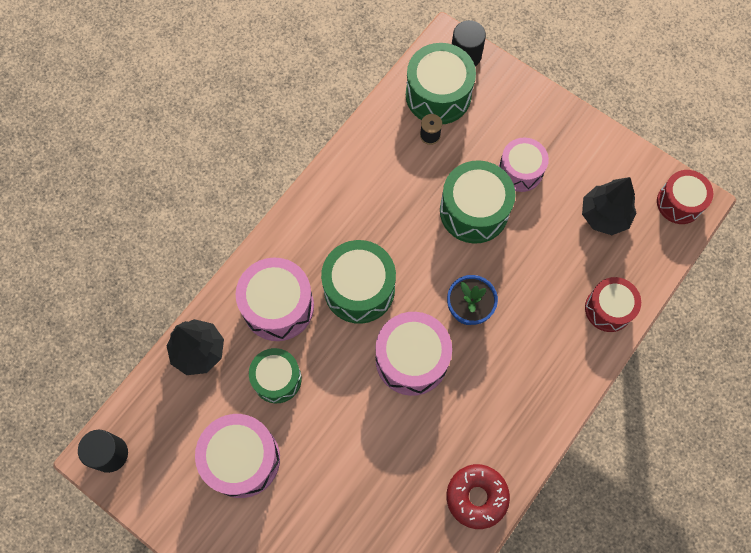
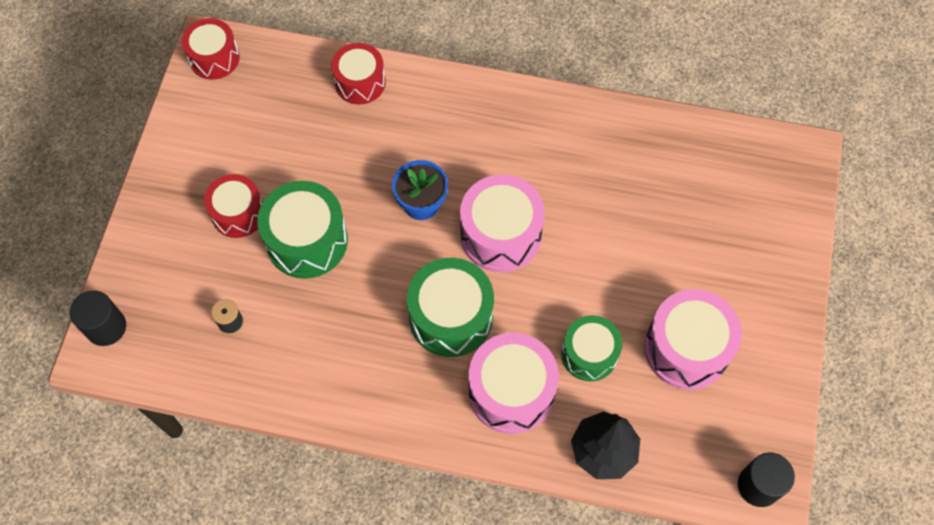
camera: 115 degrees left, 5 degrees down
green drum [406,43,476,124] -> none
red donut [446,464,510,529] -> none
pink drum [499,138,549,192] -> red drum [204,174,263,238]
black tree [582,177,637,235] -> none

